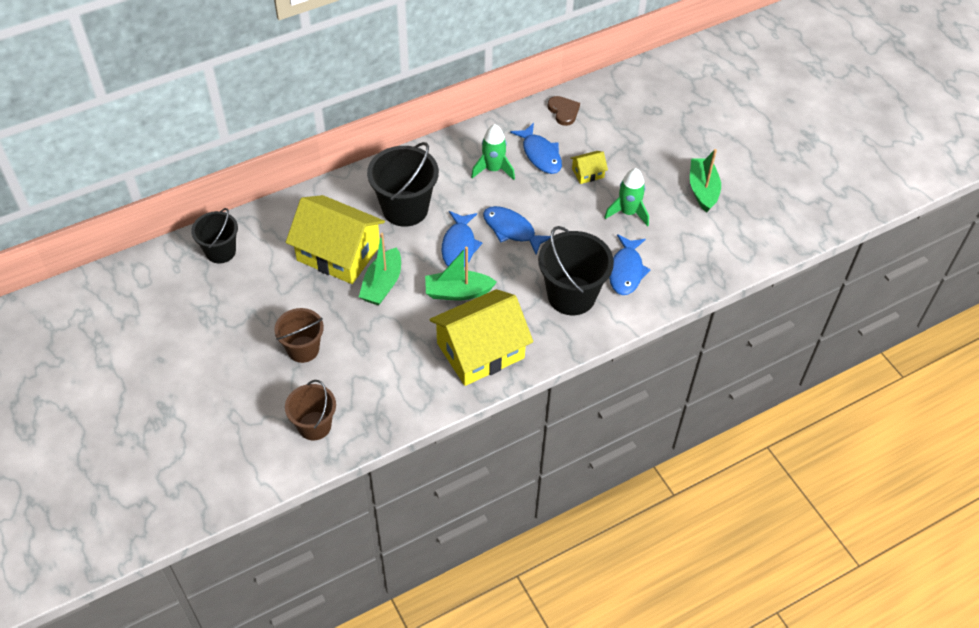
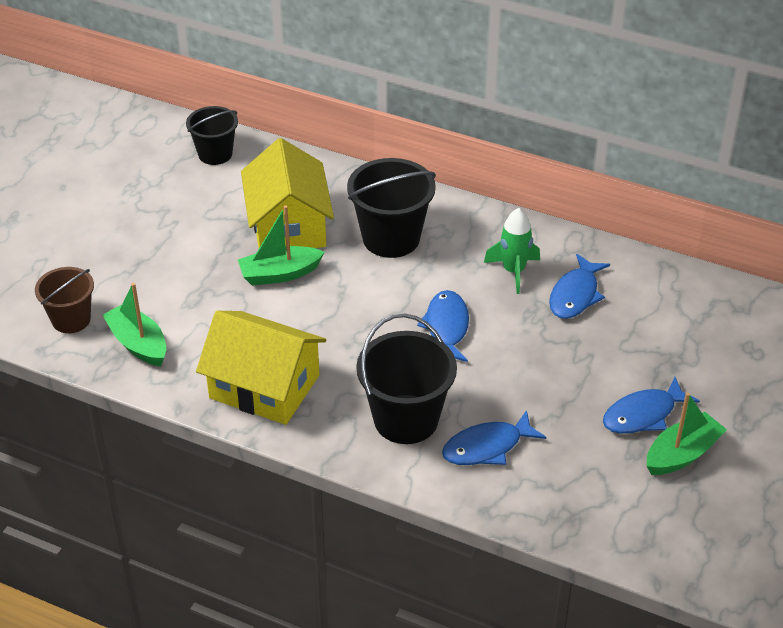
camera: 55 degrees right, 10 degrees down
brown bucket [274,308,324,363] -> none
green boat [425,247,497,300] -> green boat moved to [103,283,166,367]
blue fish [441,211,483,267] -> blue fish moved to [603,377,700,434]
brown heart [547,96,580,126] -> none
yellow house [571,151,608,184] -> none
green rocket [604,168,649,227] -> none

